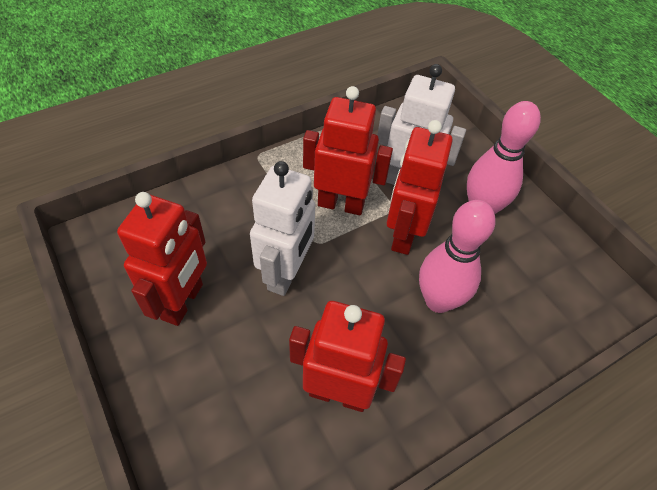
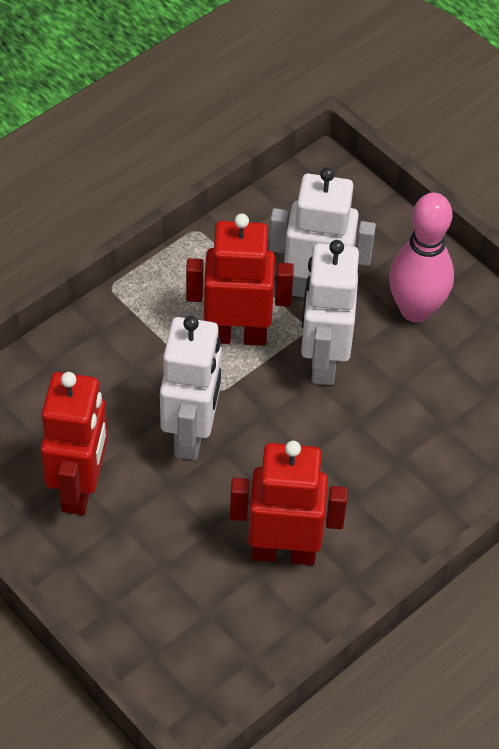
camera: 10 degrees left, 0 degrees up
red robot [387,120,453,255] -> white robot [301,240,359,385]
pink bowling pin [419,200,496,313] -> none

